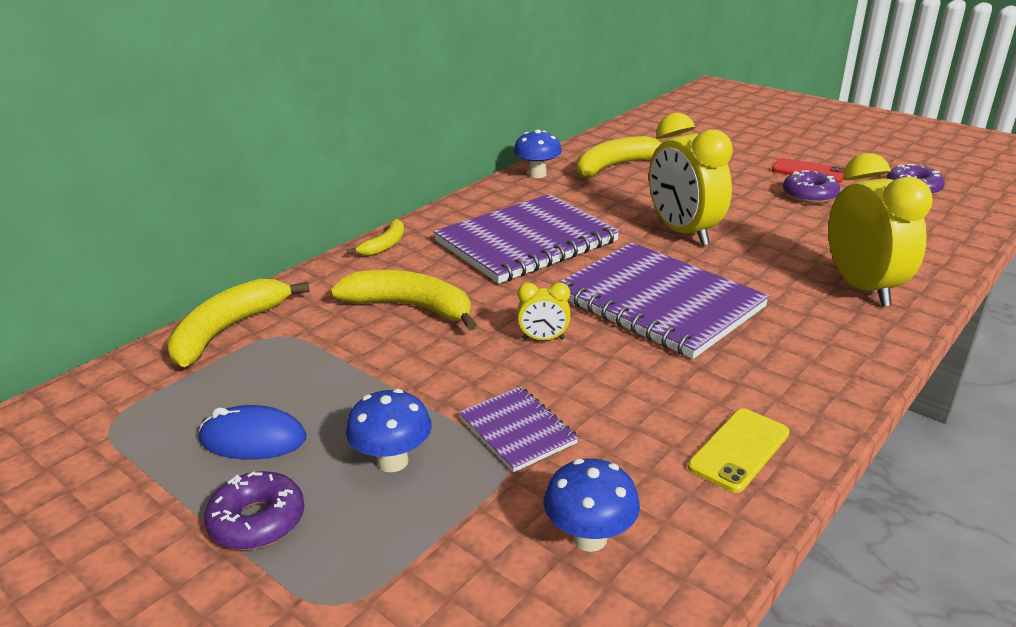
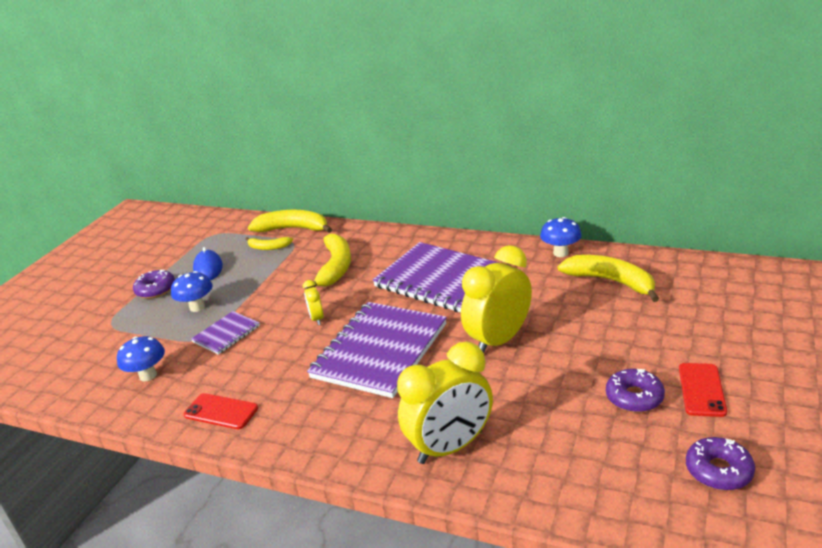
camera: 75 degrees right, 0 degrees up
yellow banana [346,219,404,256] -> yellow banana moved to [246,237,293,250]
yellow phone [688,408,790,493] -> red phone [184,393,258,429]

